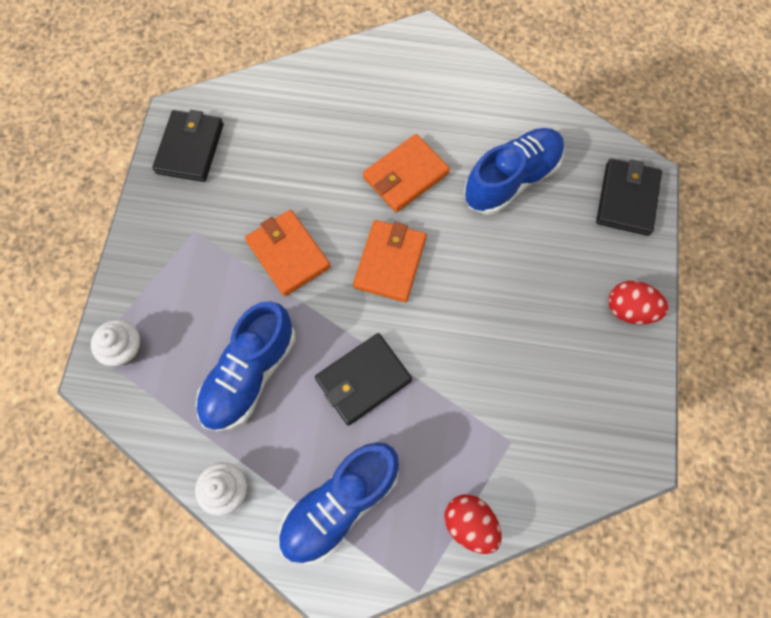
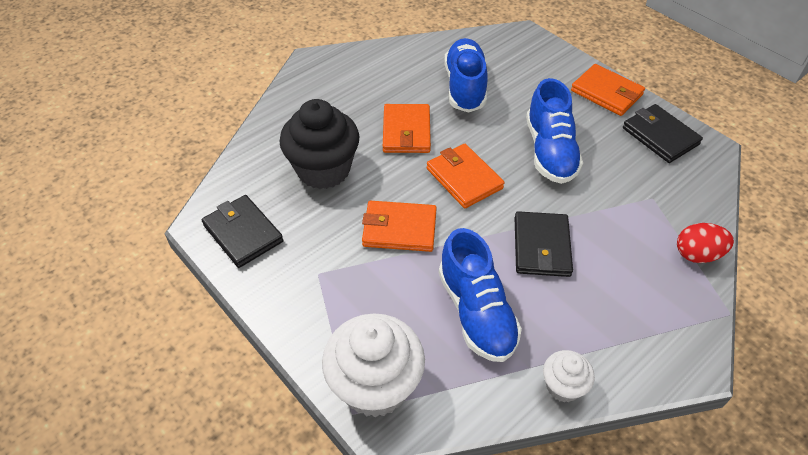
camera: 50 degrees left, 20 degrees down
white cupcake [91,320,142,366] -> white cupcake [322,313,425,417], size x1.95
blue shoe [278,442,399,565] -> blue shoe moved to [526,78,583,184]
black wallet [596,158,662,236] -> black wallet moved to [623,104,703,163]
red egg [608,281,669,324] -> orange wallet [571,64,645,116]
none -> black cupcake [279,99,359,189]

